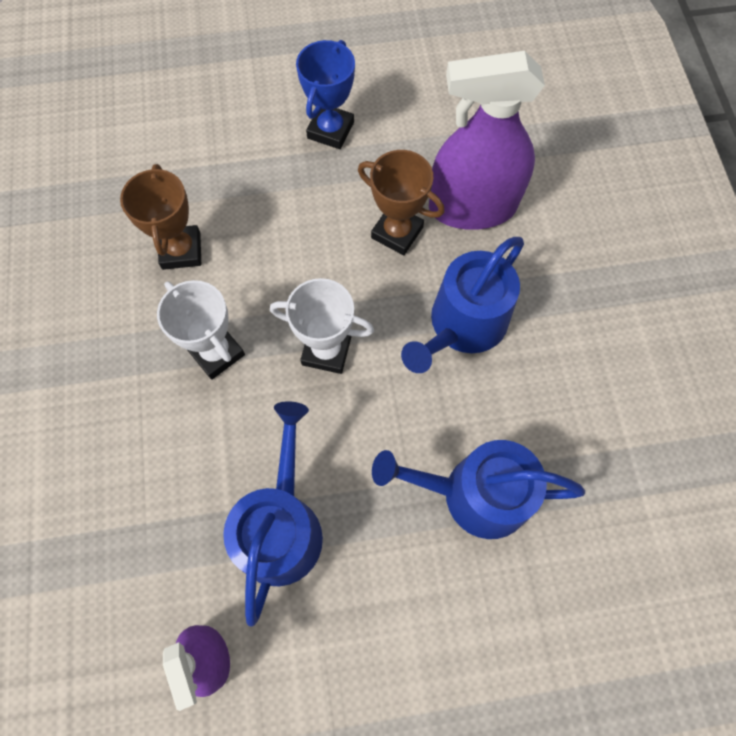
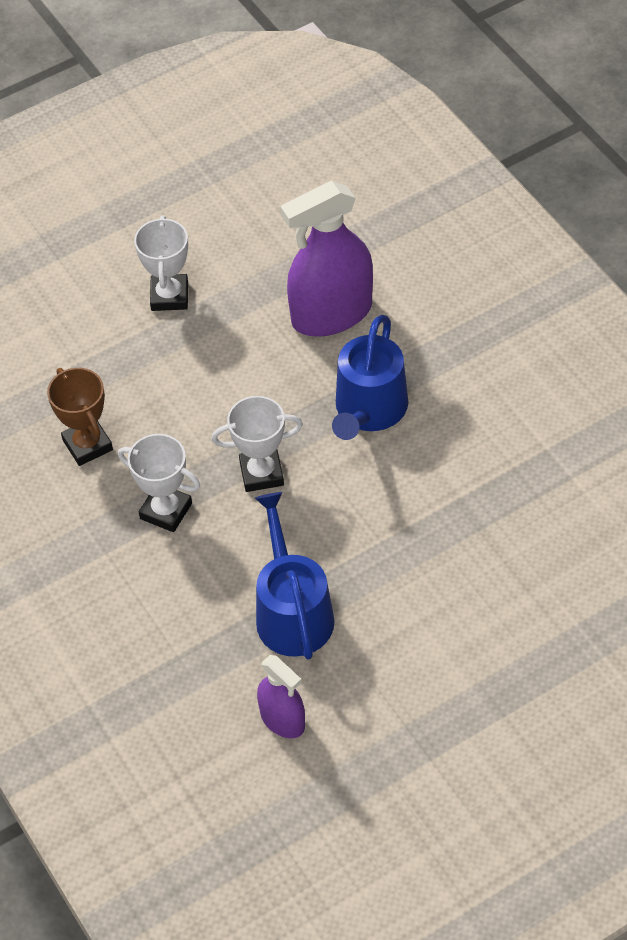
camera: 20 degrees left, 15 degrees down
blue trophy [296,40,355,149] -> white trophy [134,216,188,311]
brown trophy [358,150,444,255] -> none
blue watering can [372,440,585,539] -> none

